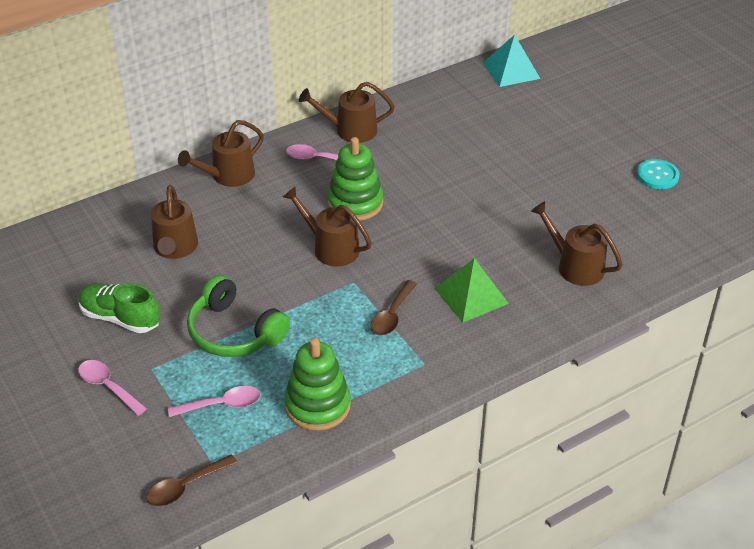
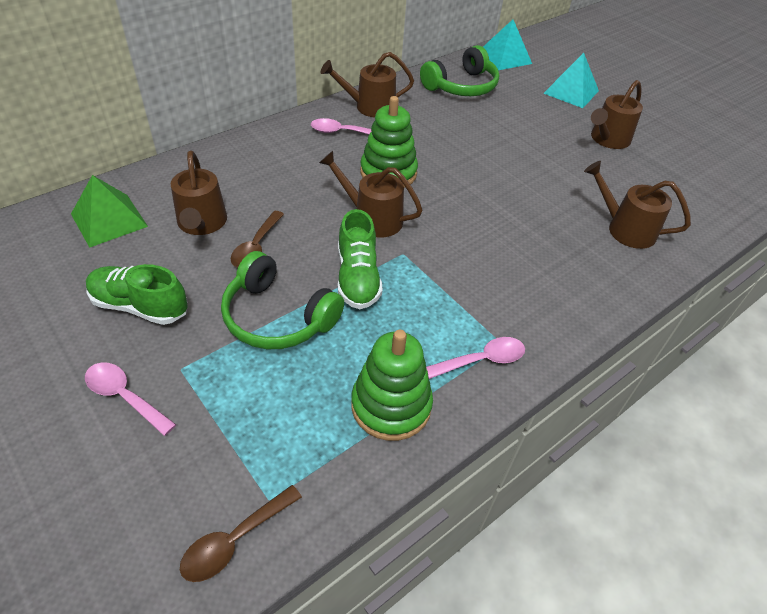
camera: 10 degrees left, 5 degrees up
pink spoon [168,386,261,417] -> pink spoon moved to [426,337,525,379]
brown watering can [178,120,264,187] -> brown watering can moved to [591,80,643,149]
brown spoon [370,280,417,336] -> brown spoon moved to [231,211,284,268]
green pyramid [434,258,509,323] -> green pyramid moved to [71,175,148,248]
turquoise button [637,159,679,189] -> none
none -> green shoe [338,209,382,309]
none -> green headphones [420,45,499,96]
none -> turquoise pyramid [543,53,599,108]

